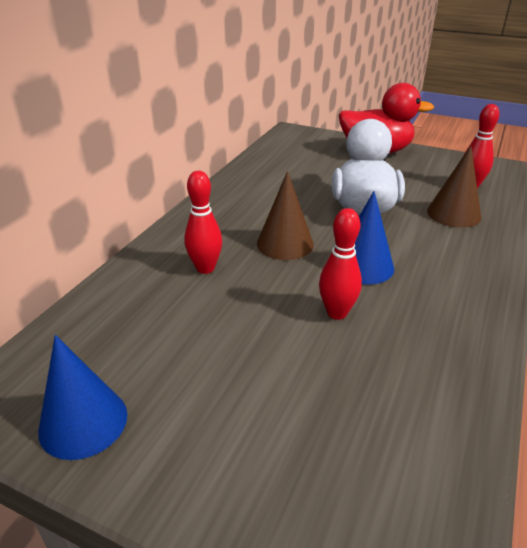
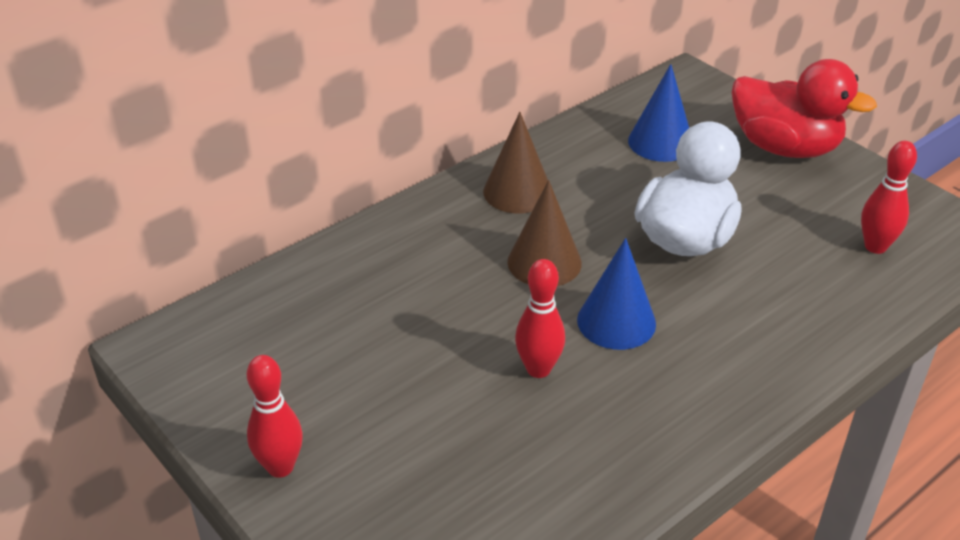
camera: 25 degrees right, 5 degrees up
blue cone [38,335,127,460] -> blue cone moved to [628,64,689,162]
red bowling pin [185,171,222,274] -> red bowling pin moved to [247,355,303,478]
brown cone [427,146,481,228] -> brown cone moved to [483,112,548,214]

